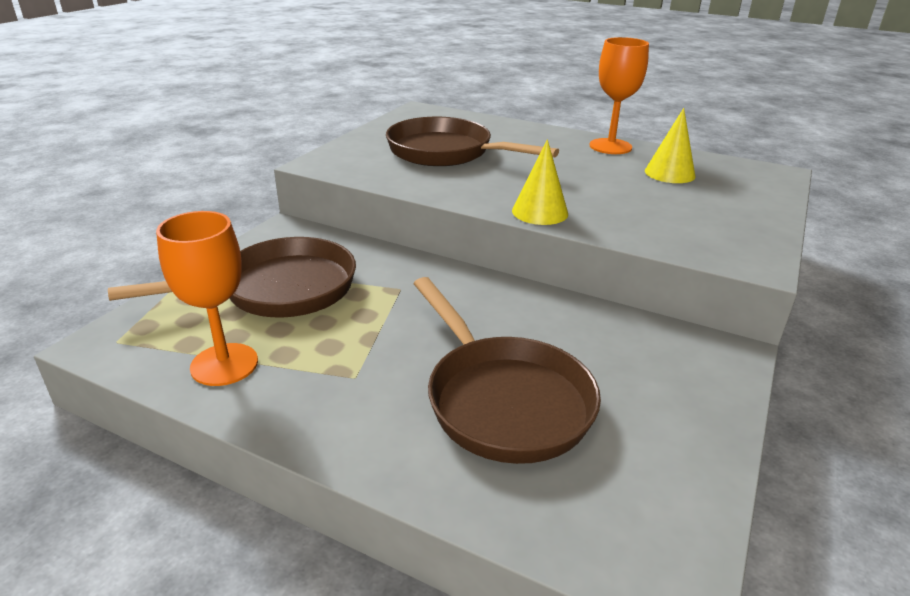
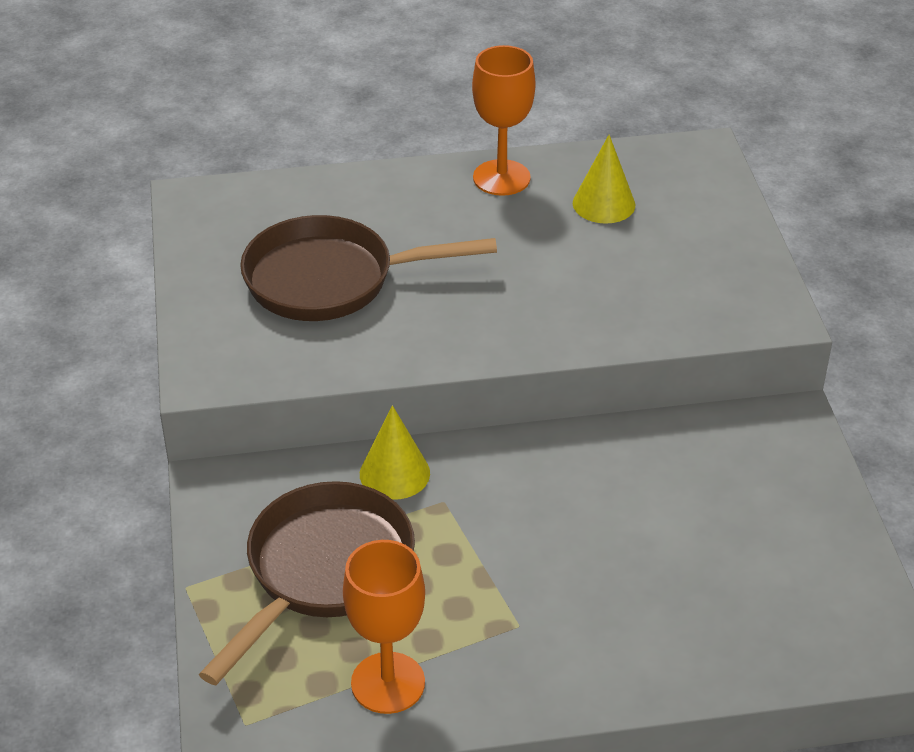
camera: 35 degrees left, 10 degrees up
brown pan [413,277,601,464] -> none
yellow cone [512,139,568,225] -> yellow cone moved to [360,405,430,500]

